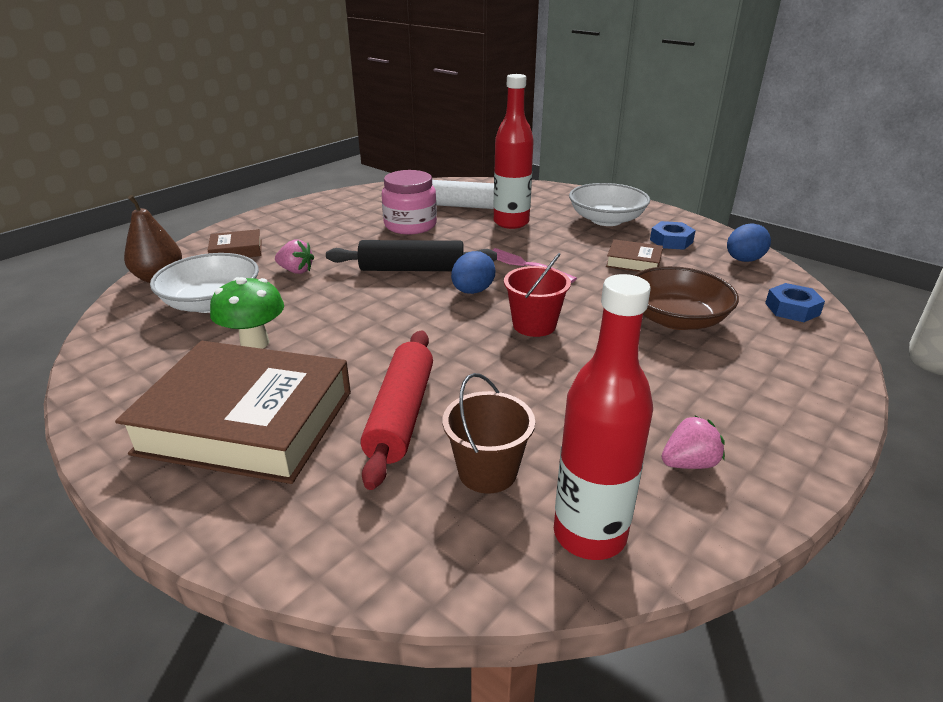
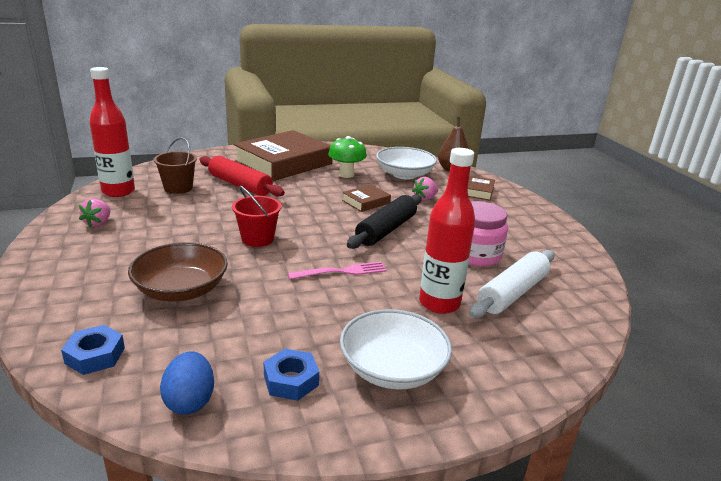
camera: 120 degrees right, 5 degrees down
blue egg [451,251,496,294] -> none
brown book [606,239,663,272] -> brown book moved to [342,185,391,212]

